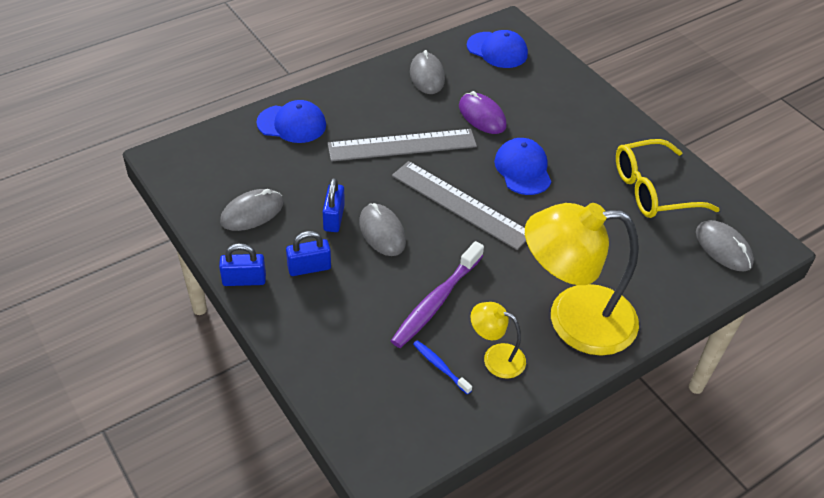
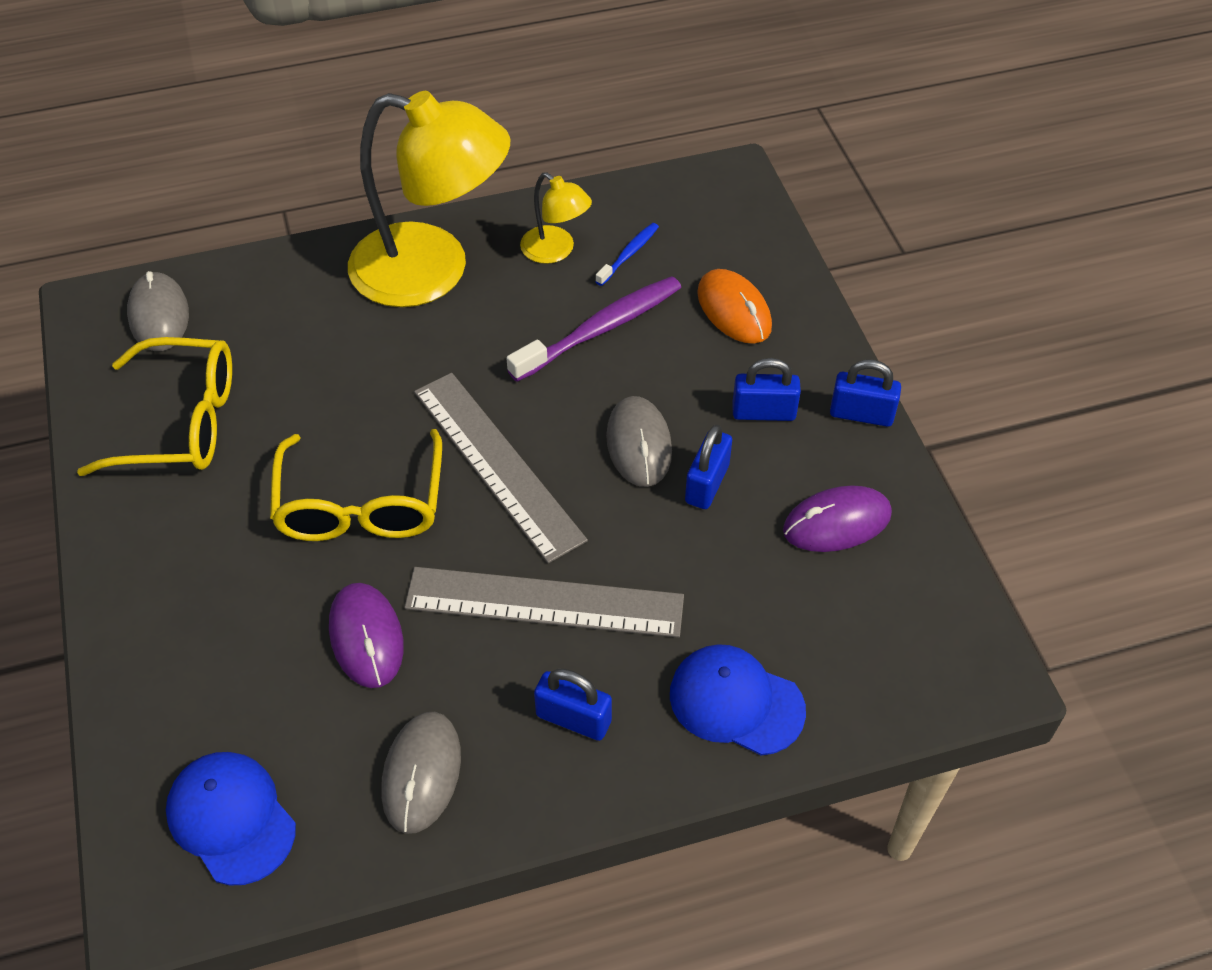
camera: 160 degrees left, 5 degrees up
grey mouse [220,189,284,231] -> purple mouse [783,485,892,552]
blue toothbrush [413,340,472,395] -> blue toothbrush turned 120 degrees counterclockwise [595,223,659,286]
blue cap [494,138,551,195] -> yellow glasses [270,429,442,541]
none -> blue padlock [534,669,612,741]
none -> orange mouse [697,269,772,344]

